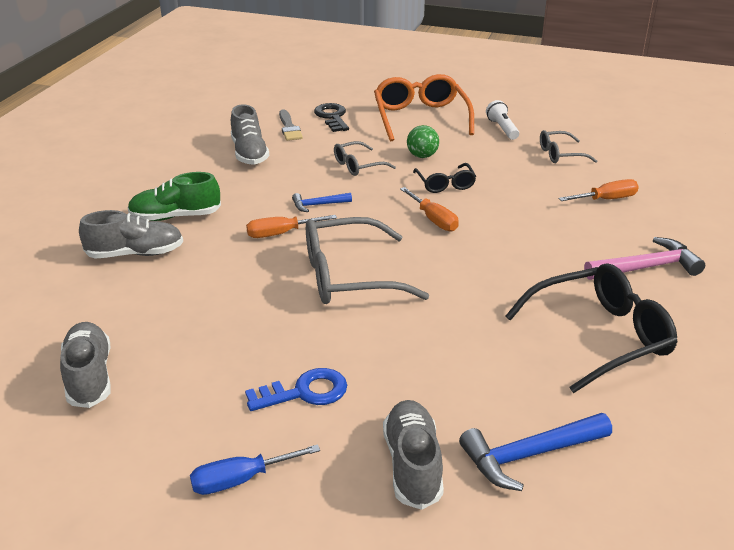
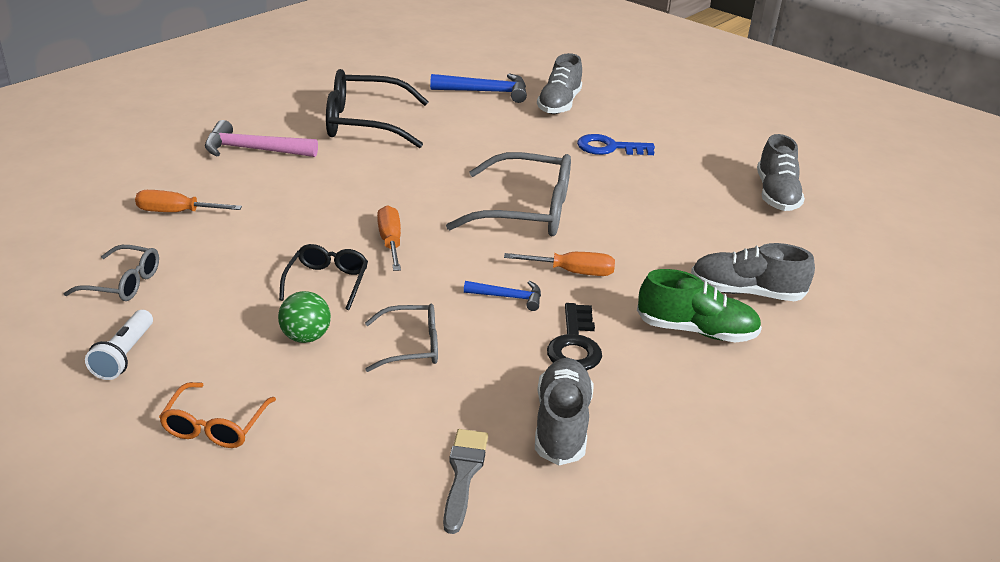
camera: 160 degrees left, 0 degrees up
blue screwdriver [190,444,320,495] -> none
black key [314,103,349,132] -> black key moved to [547,303,602,371]
orange glasses [374,74,474,141] -> orange glasses [159,382,276,448], size x0.53

